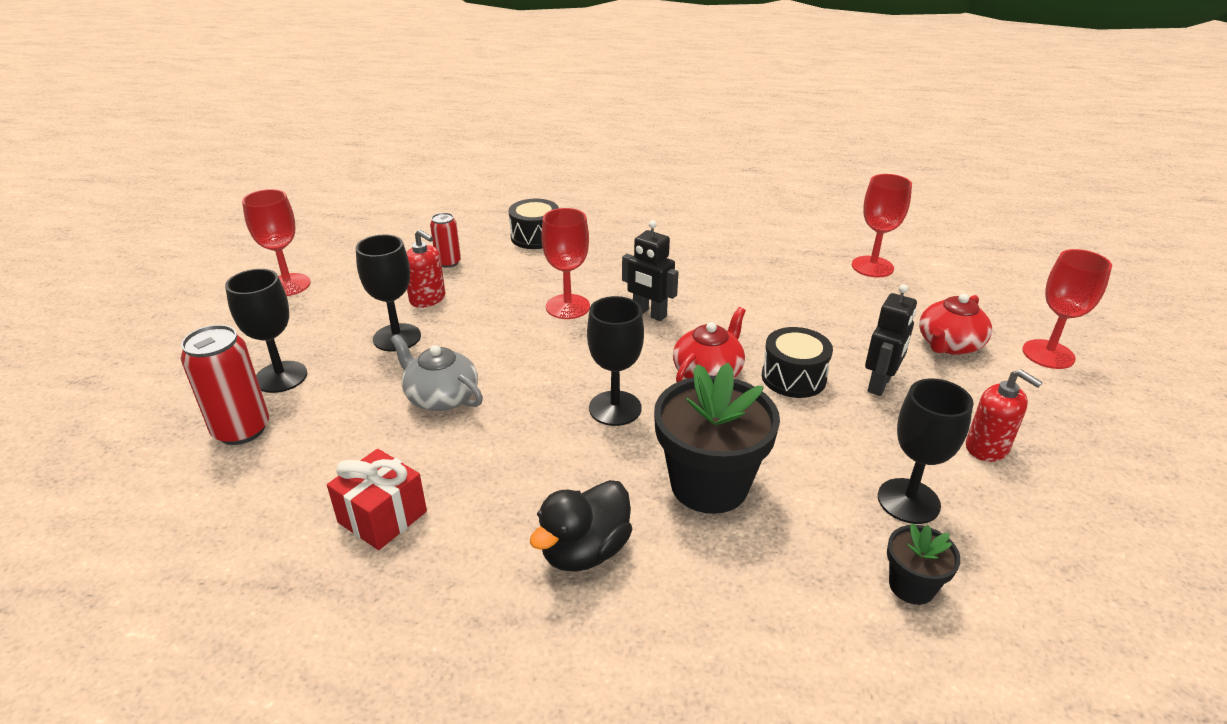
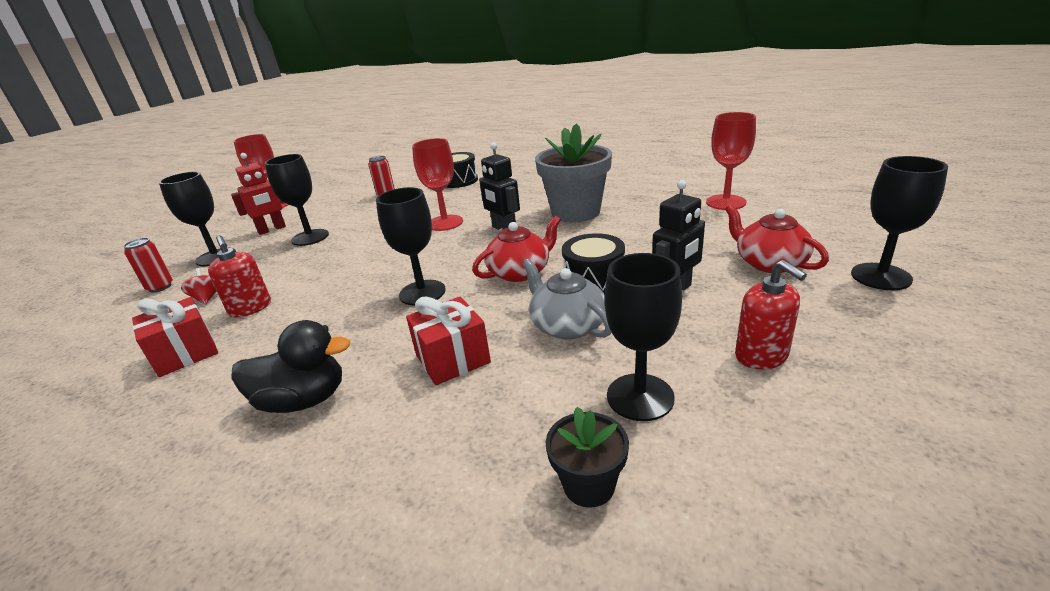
camera: 20 degrees right, 5 degrees down
red can [181,325,269,445] -> red can [123,238,173,293], size x0.60
grey teapot [390,334,483,411] -> grey teapot moved to [523,259,611,339]
red soap dispenser [406,229,445,308] -> red soap dispenser moved to [208,235,271,317]
black duck [530,480,632,572] -> black duck turned 150 degrees counterclockwise [231,320,350,413]
black flower pot [654,363,780,514] -> red gift [406,297,491,385]
red teapot [919,294,992,355] -> red teapot turned 90 degrees clockwise [725,204,829,273]
red goblet [1023,249,1112,369] -> black goblet [851,156,948,290]
none -> red spinning top [181,268,217,305]
none -> red robot [231,153,286,235]
none -> grey flower pot [535,123,612,222]

